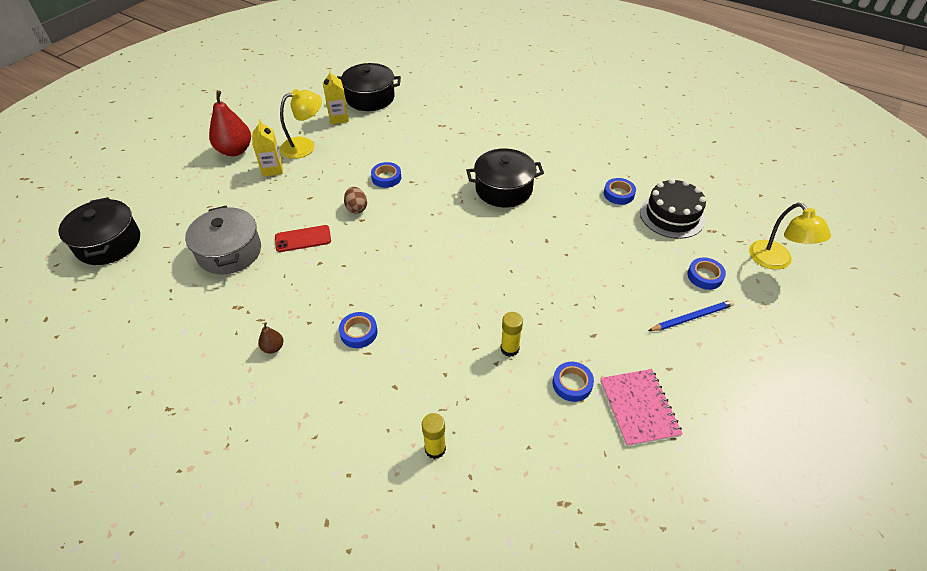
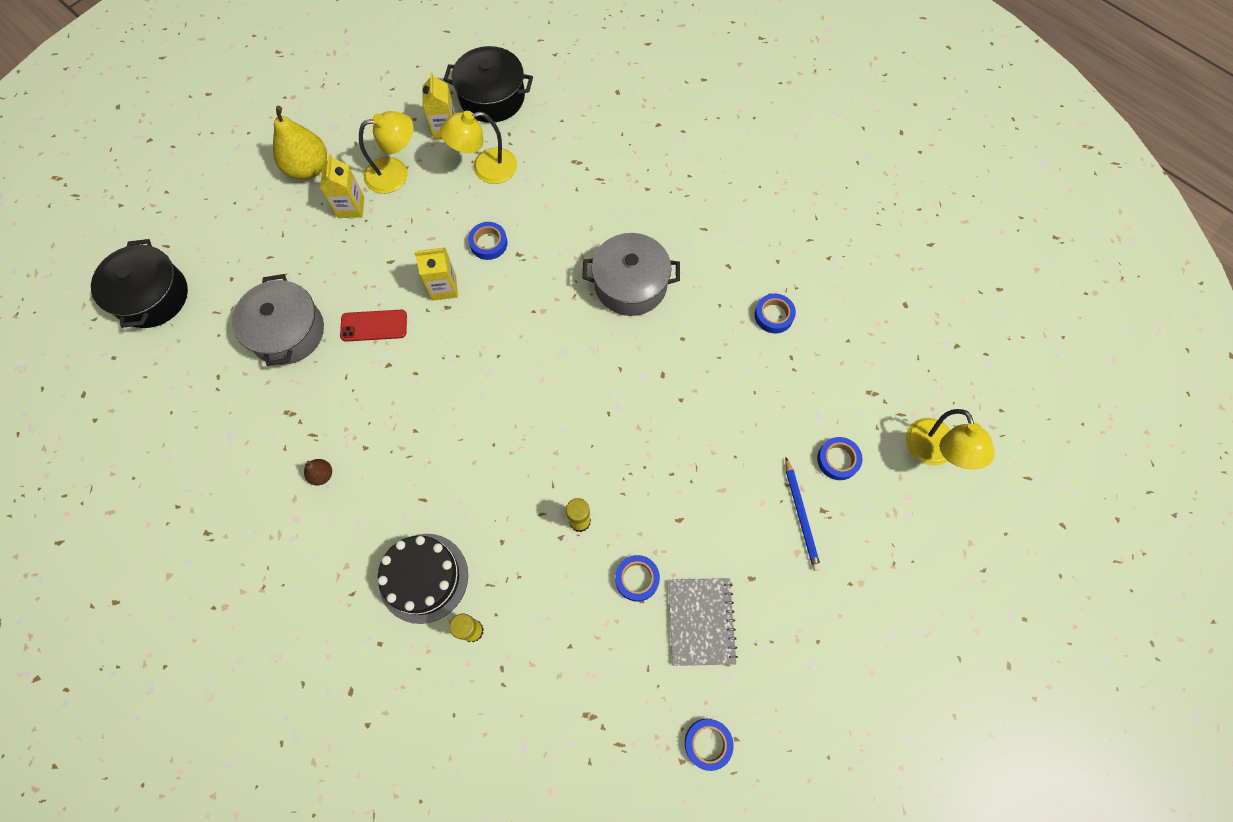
camera: 10 degrees right, 20 degrees up
red pear [209,90,251,156] -> yellow pear [273,106,327,180]
blue tape [339,312,378,348] -> blue tape moved to [685,719,733,771]
brown egg [344,187,367,214] -> yellow carton [414,248,458,301]
black pot [466,148,544,208] -> grey pot [582,233,680,316]
pink notebook [600,369,683,447] -> grey notebook [668,578,738,666]
black cake [640,178,706,239] -> black cake moved to [378,534,468,624]
blue pencil [648,300,735,331] -> blue pencil turned 90 degrees clockwise [785,457,821,571]
none -> yellow lamp [440,111,517,184]

